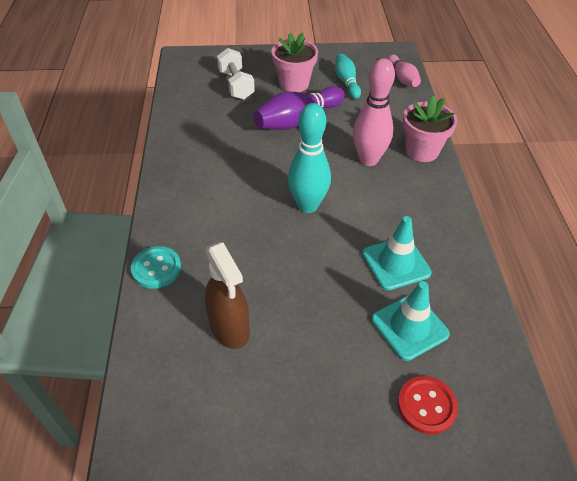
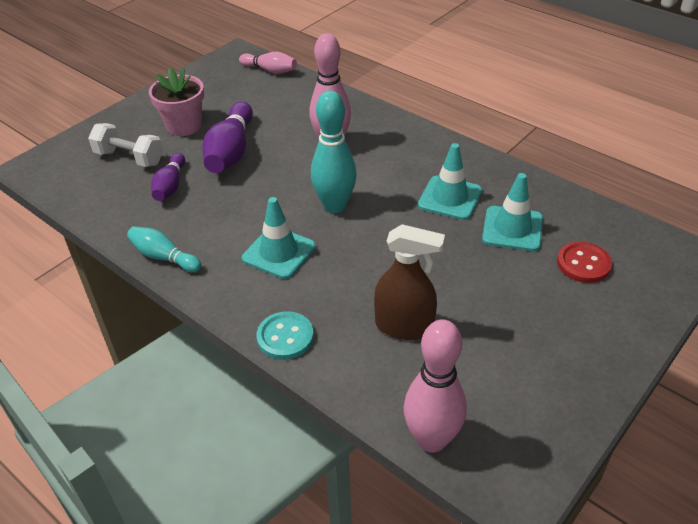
camera: 45 degrees left, 5 degrees down
turquoise bowling pin [335,54,361,99] -> turquoise bowling pin moved to [127,226,202,273]
pink flower pot [403,95,457,162] -> none
none -> purple bowling pin [151,153,185,201]
none -> turquoise traffic cone [242,197,316,279]
none -> pink bowling pin [403,319,467,453]

